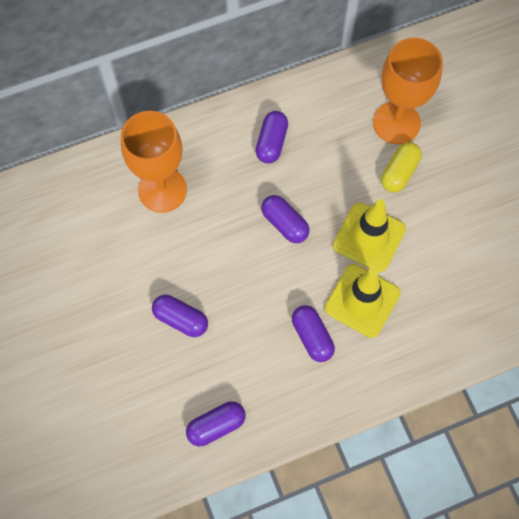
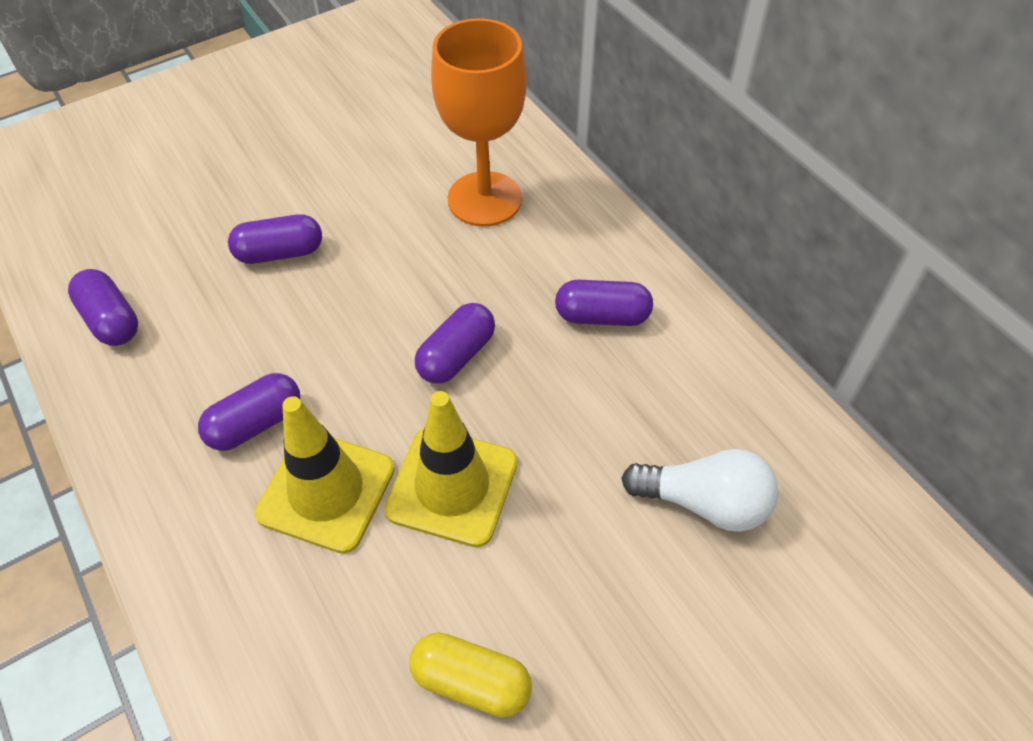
camera: 80 degrees right, 15 degrees down
purple capsule [152,295,208,337] -> purple capsule turned 60 degrees clockwise [228,214,322,264]
orange goblet [373,38,443,144] -> white light bulb [621,449,779,532]
yellow capsule [381,142,422,193] -> yellow capsule moved to [409,632,532,718]

